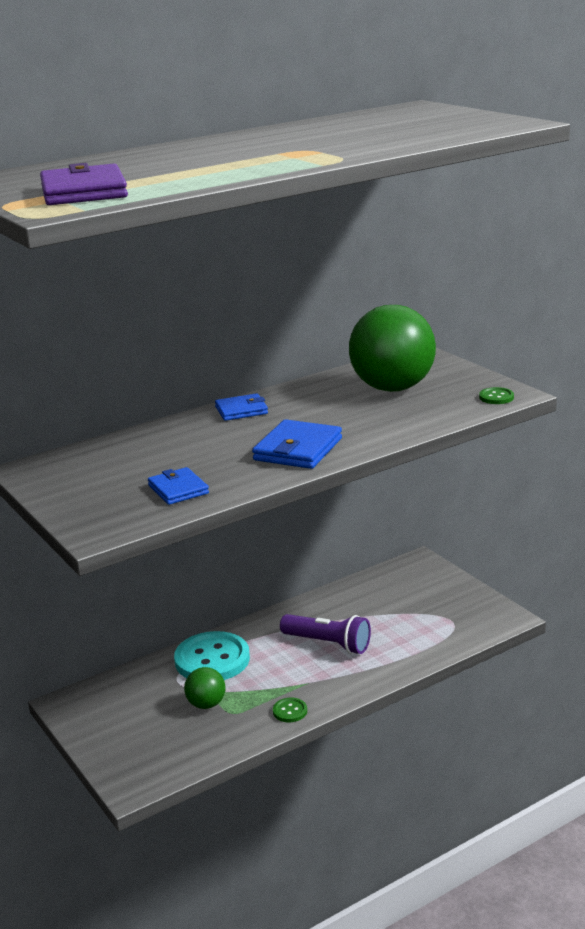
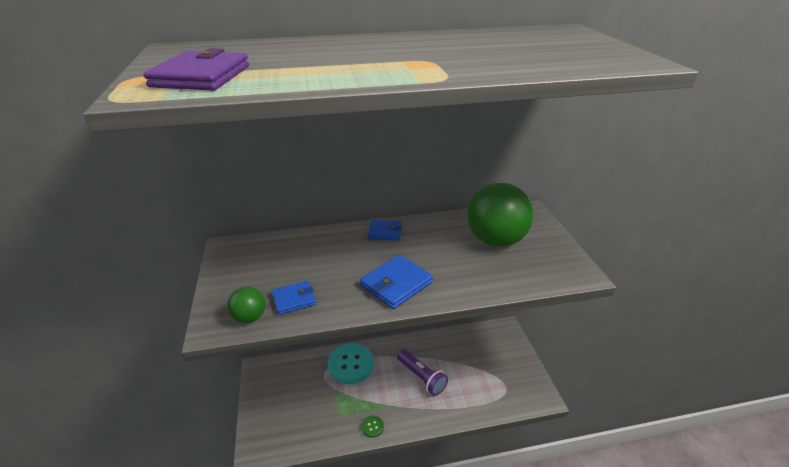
camera: 20 degrees right, 10 degrees up
blue wallet [148,467,209,505] -> blue wallet turned 75 degrees clockwise [272,281,316,315]
green ball [184,667,226,709] -> green ball moved to [227,287,265,323]
green button [479,387,514,404] -> none

